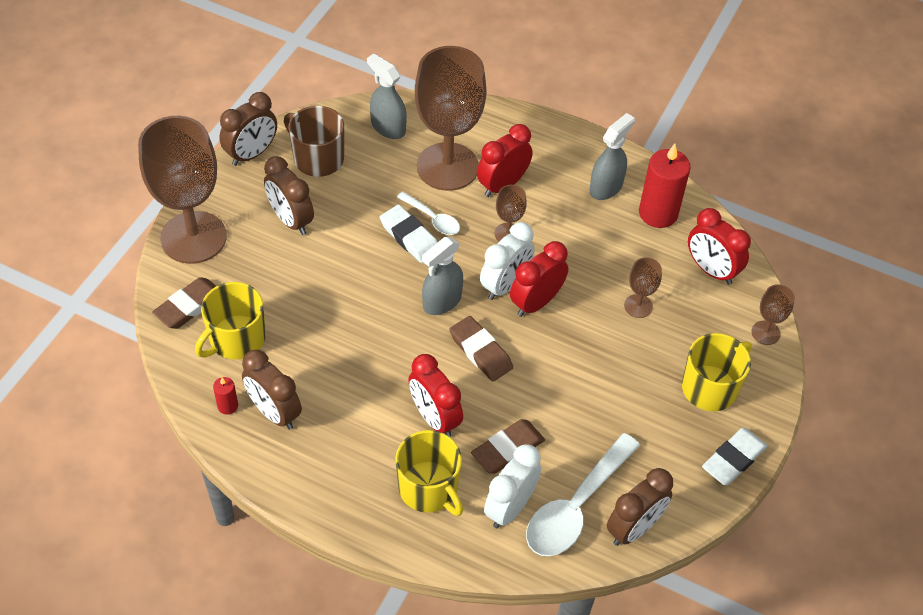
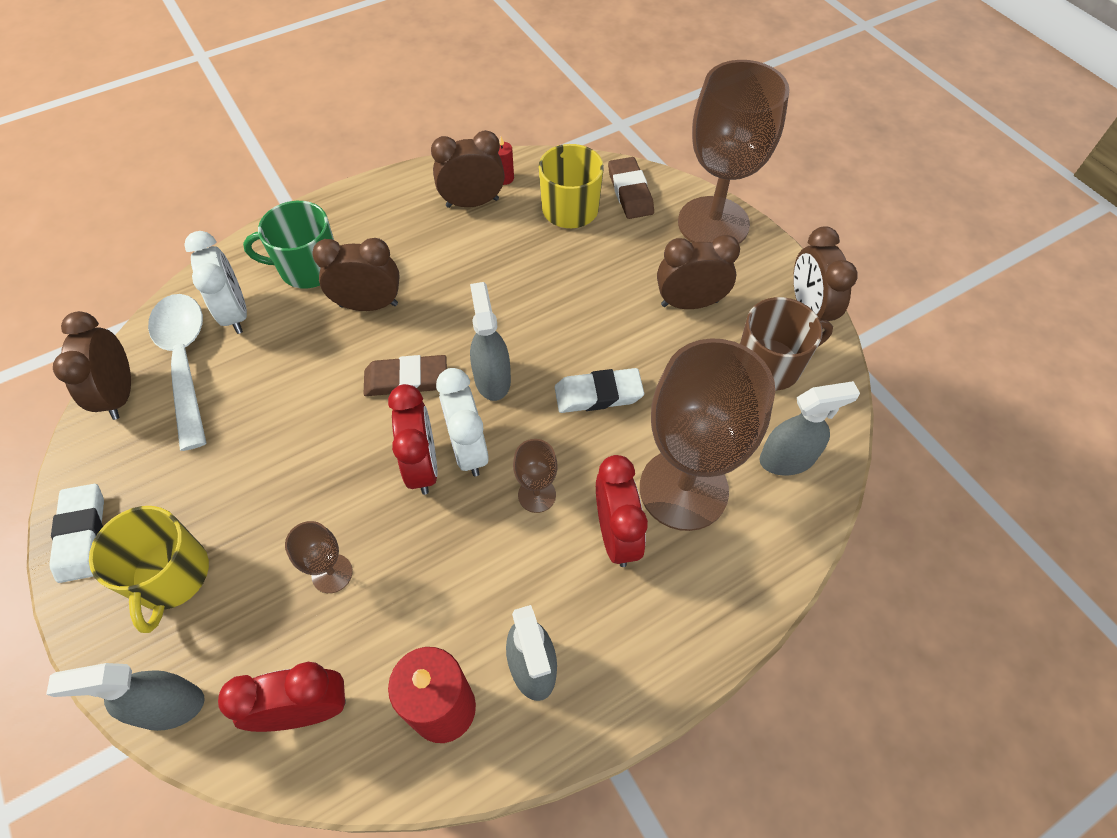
camera: 125 degrees right, 5 degrees up
yellow mug [395,430,463,516] -> green mug [243,201,334,289]
white spoon [397,192,460,235] -> none
red clock [408,354,463,437] -> brown clock [312,238,400,311]
brown eraser [471,419,545,474] -> none
brown goblet [752,284,795,345] -> grey spray bottle [46,663,205,731]

